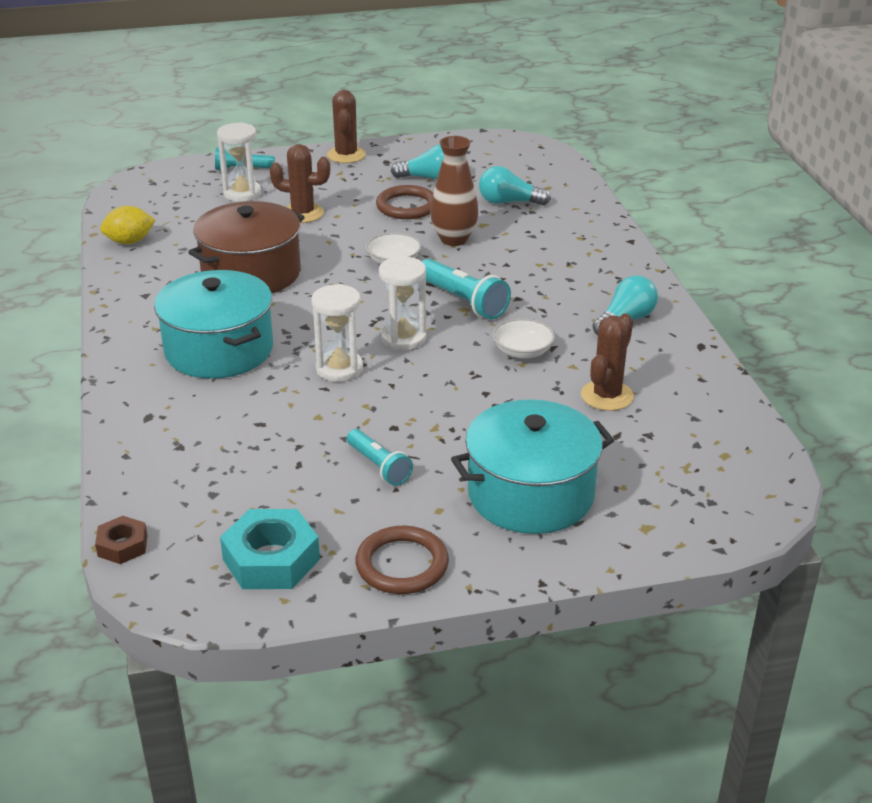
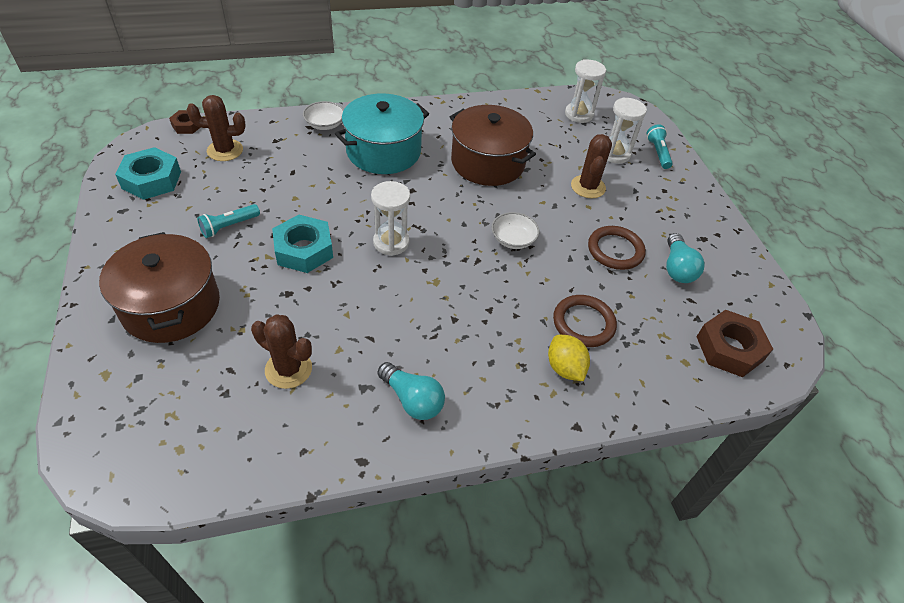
camera: 85 degrees right, 15 degrees up
yellow lemon [100,206,155,244] -> yellow lemon moved to [548,335,590,381]
white hourglass [311,284,363,382] -> white hourglass moved to [565,59,606,123]
brown cactus [327,90,366,163] -> brown cactus moved to [187,95,246,161]
brown ring [355,526,449,594] -> brown ring moved to [553,295,617,347]
turquoise flashlight [422,259,511,320] -> none
brown vase [430,136,479,246] -> none
turquoise pot [451,400,614,534] -> brown pot [99,232,220,343]
turquoise light bulb [479,166,551,205] -> none
white bowl [493,318,555,358] -> white bowl moved to [303,101,344,130]
none -> turquoise nut [272,215,333,273]
none -> brown nut [697,310,773,377]

